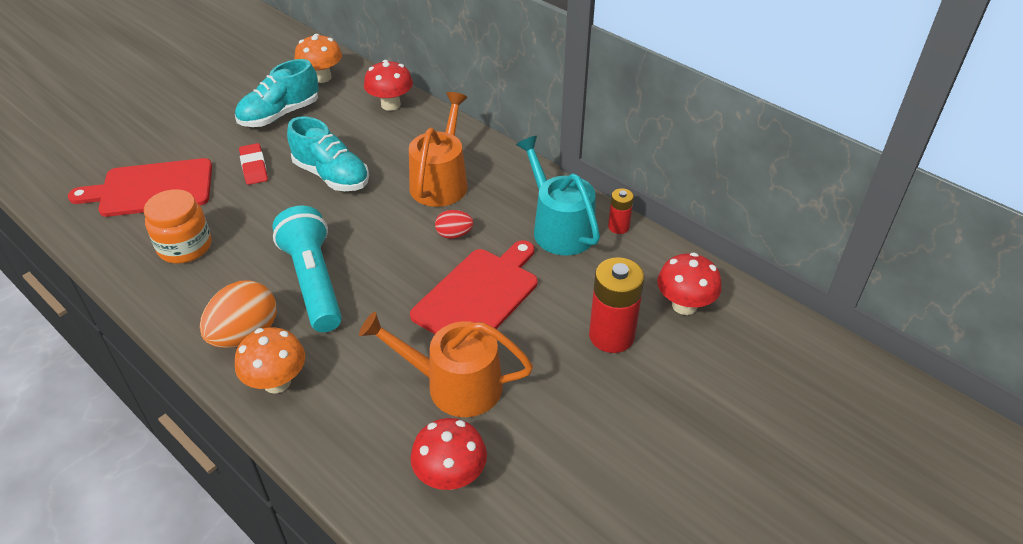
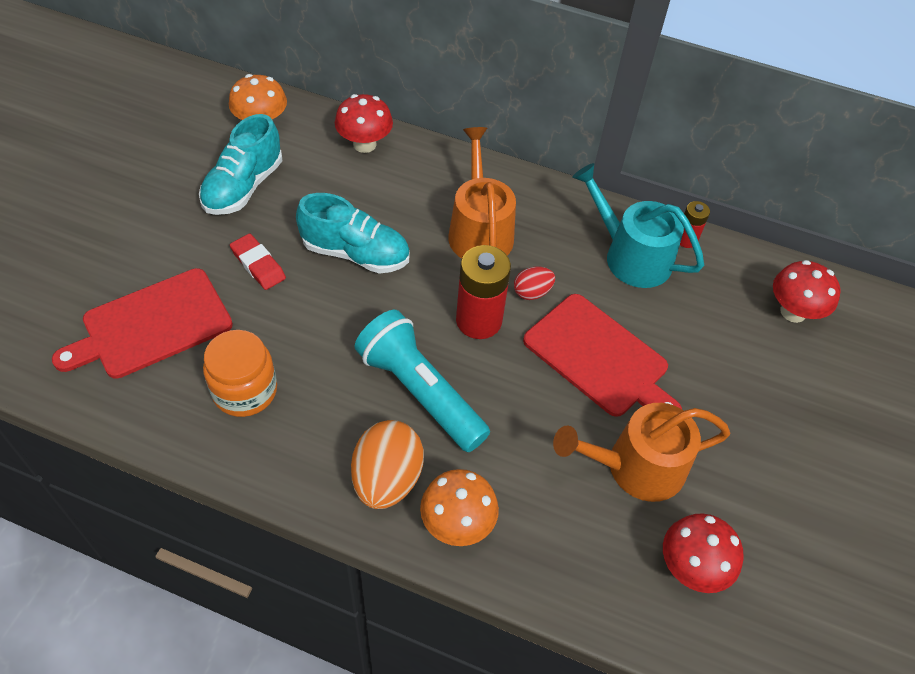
camera: 25 degrees left, 10 degrees up
red cutting board [410,240,538,334] -> red cutting board turned 120 degrees clockwise [523,294,682,417]
red battery [589,257,644,353] -> red battery moved to [456,245,511,339]

